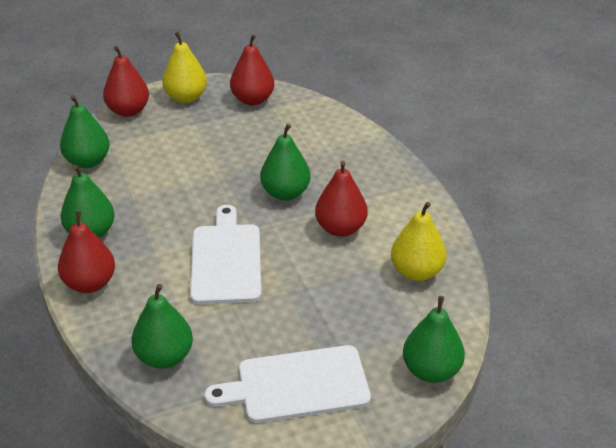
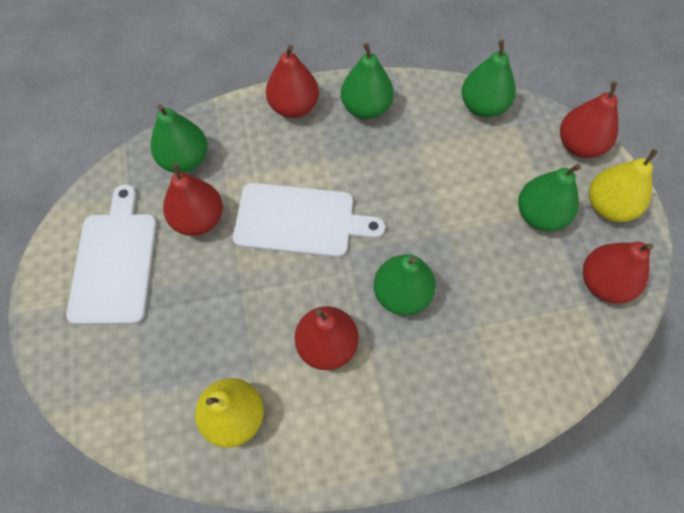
camera: 100 degrees right, 25 degrees up
green pear [403,296,465,383] -> green pear moved to [518,164,581,231]
none -> red pear [163,163,223,236]

